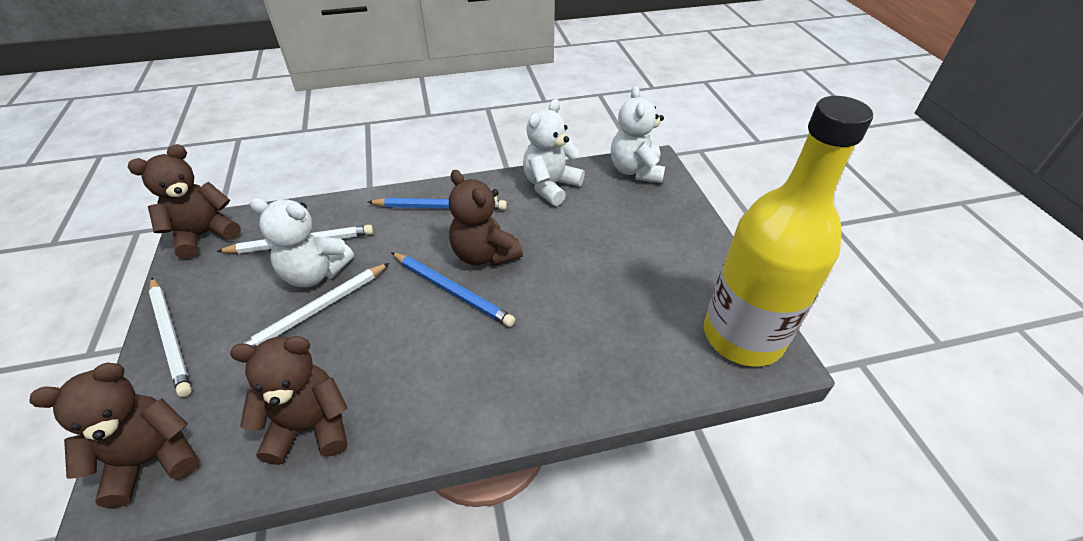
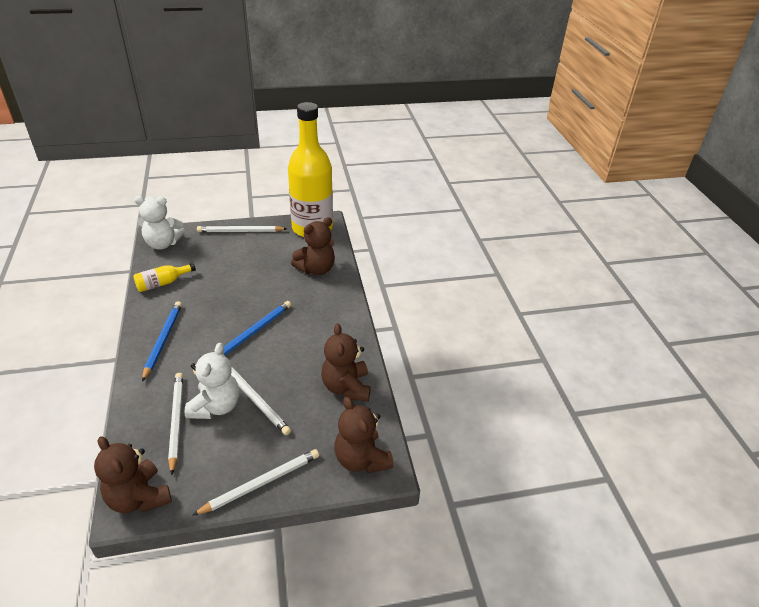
camera: 90 degrees left, 5 degrees down
brown teddy bear [449,170,523,266] -> brown teddy bear moved to [291,217,335,275]
white teddy bear [523,99,585,206] -> yellow bottle [133,263,196,292]
none -> white pencil [197,226,287,232]

